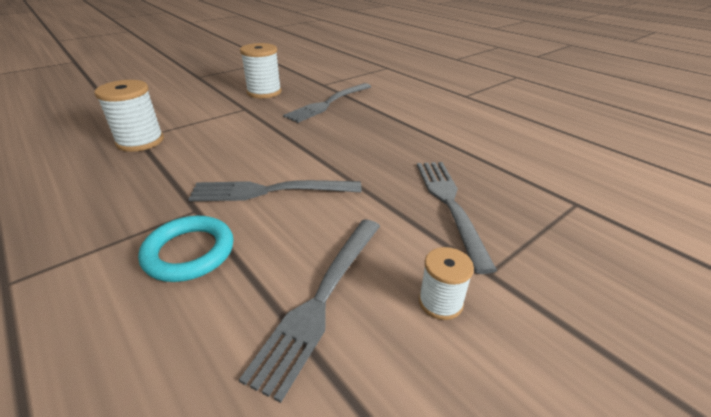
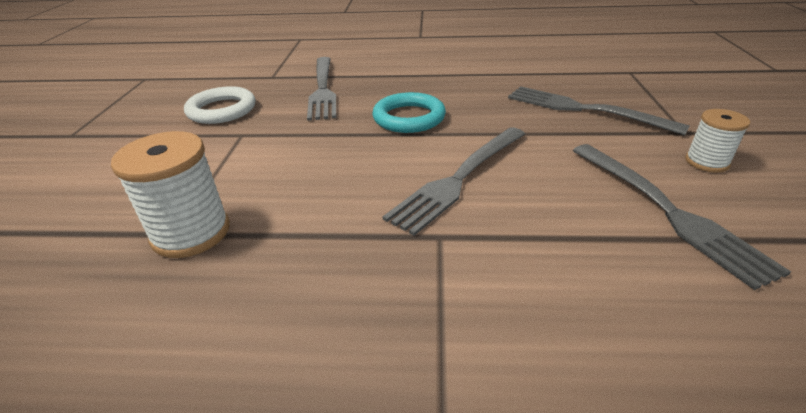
camera: 45 degrees left, 0 degrees up
turquoise ring [138,216,234,282] -> turquoise ring moved to [372,92,446,133]
white spool [240,43,282,98] -> white ring [184,86,255,124]

